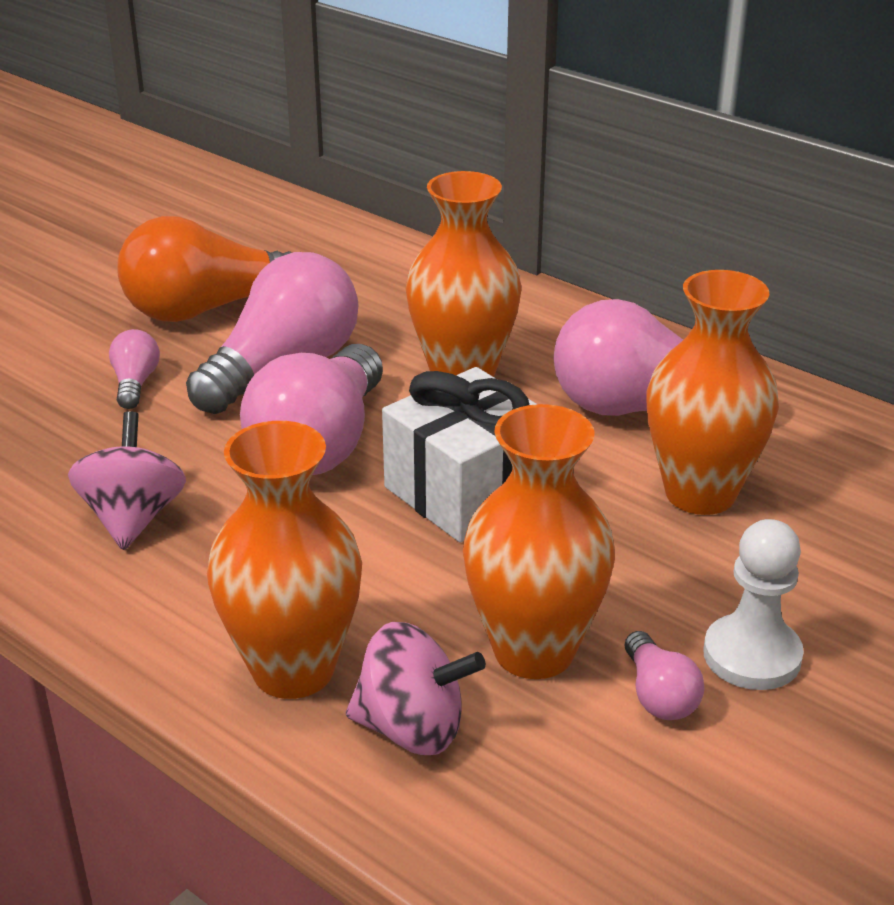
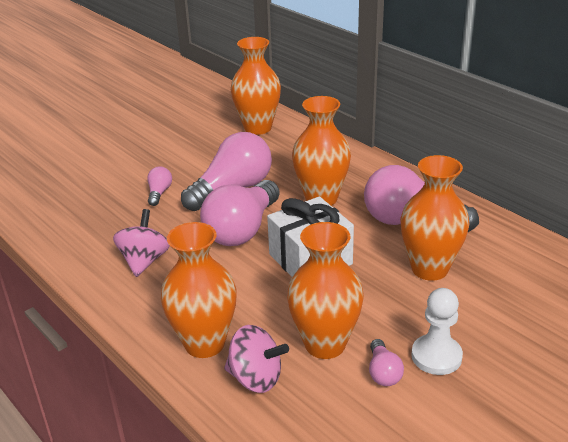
camera: 10 degrees right, 0 degrees up
orange light bulb [117,216,292,322] -> none
none -> orange vase [231,37,281,135]

